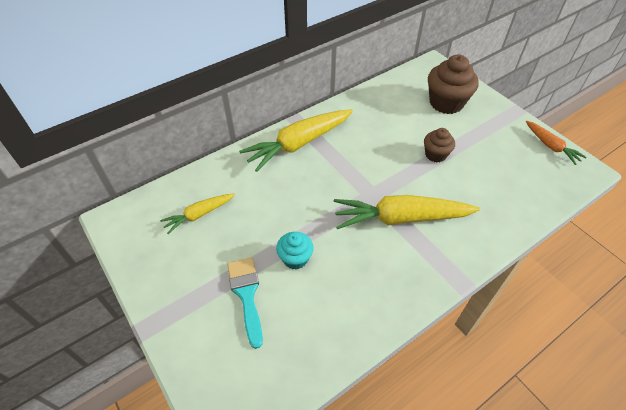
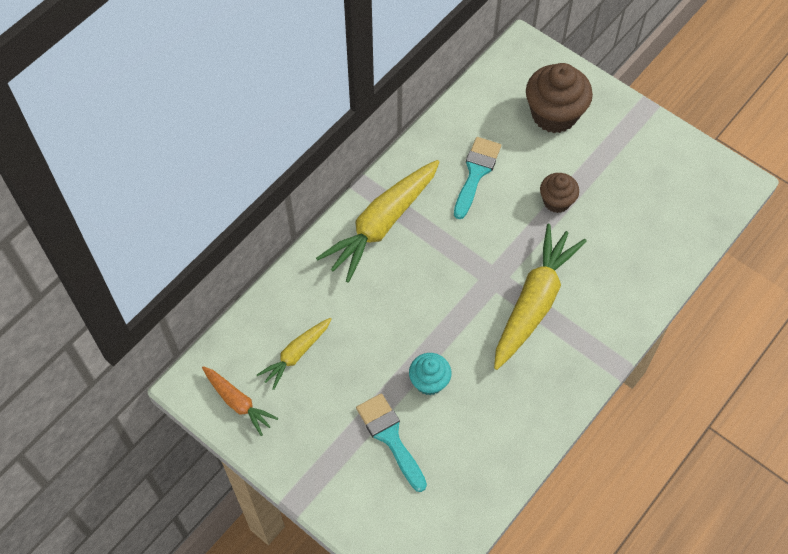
camera: 15 degrees left, 10 degrees up
yellow carrot [334,195,480,229] -> yellow carrot turned 135 degrees clockwise [494,224,586,370]
orange carrot [526,121,587,165] -> orange carrot moved to [202,366,278,436]
none -> turquoise brush [454,137,501,219]

